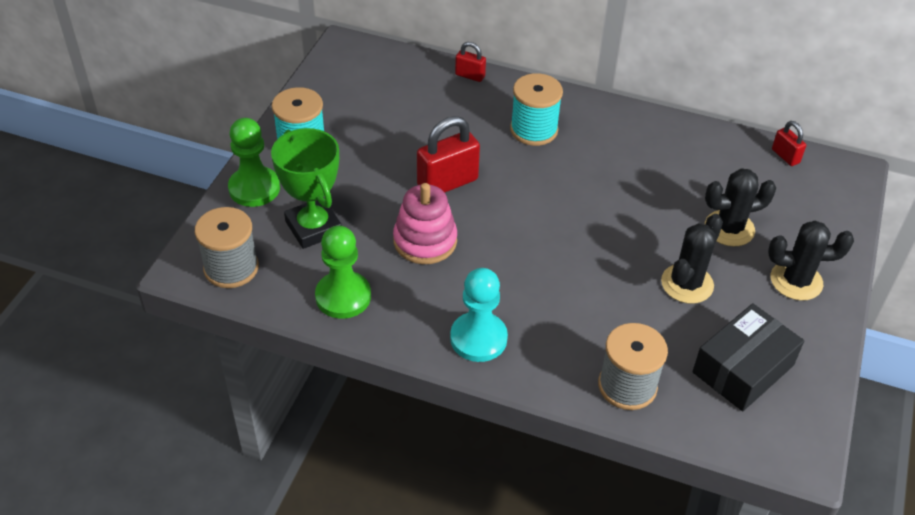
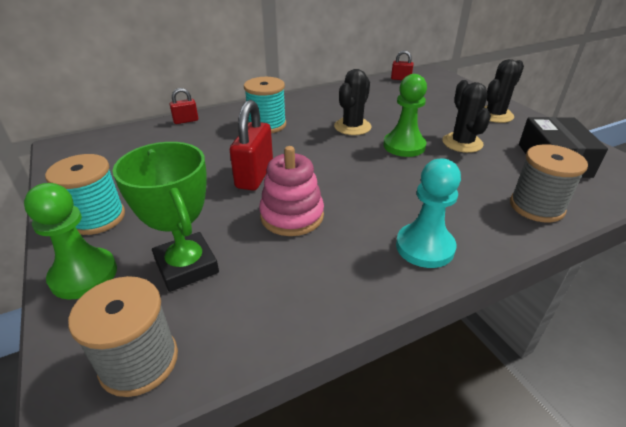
camera: 45 degrees left, 10 degrees down
green trophy [271,128,342,249] -> green trophy turned 45 degrees clockwise [113,142,219,292]
green pawn [315,226,371,319] -> green pawn moved to [383,74,427,157]
black cactus [705,168,776,247] -> black cactus moved to [334,69,371,135]

